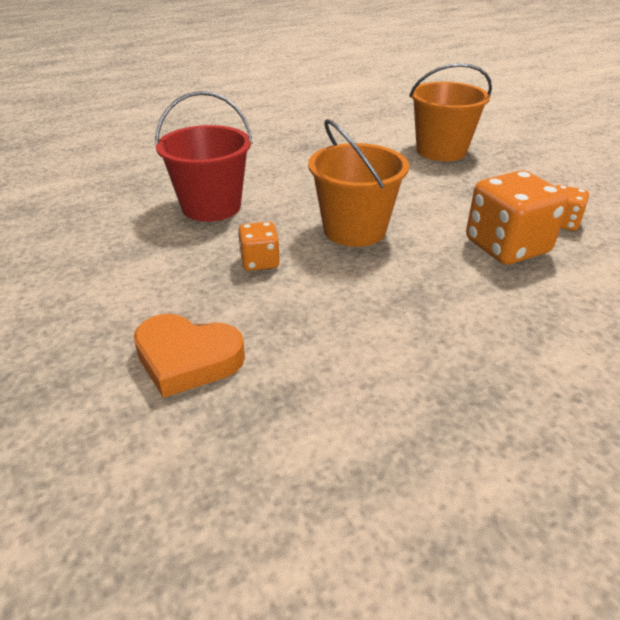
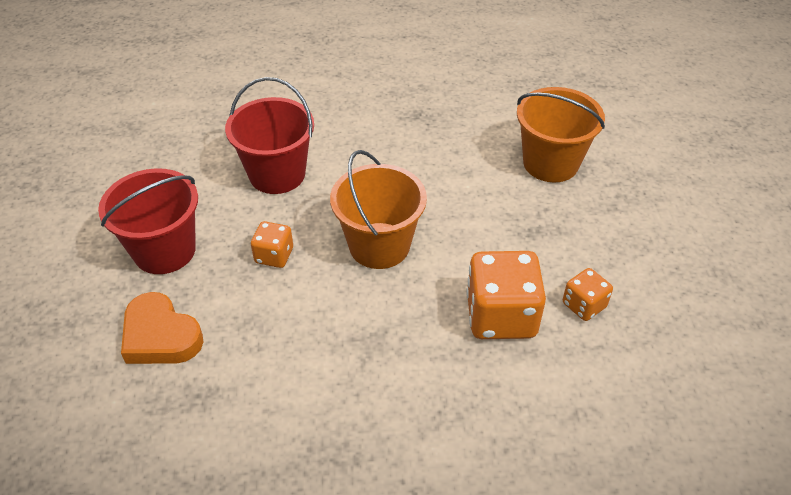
camera: 25 degrees right, 10 degrees up
none -> red bucket [98,168,198,274]

